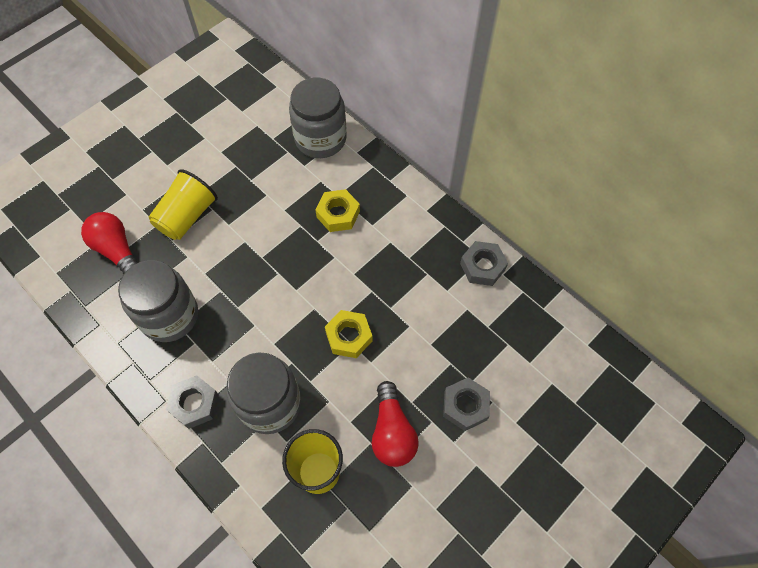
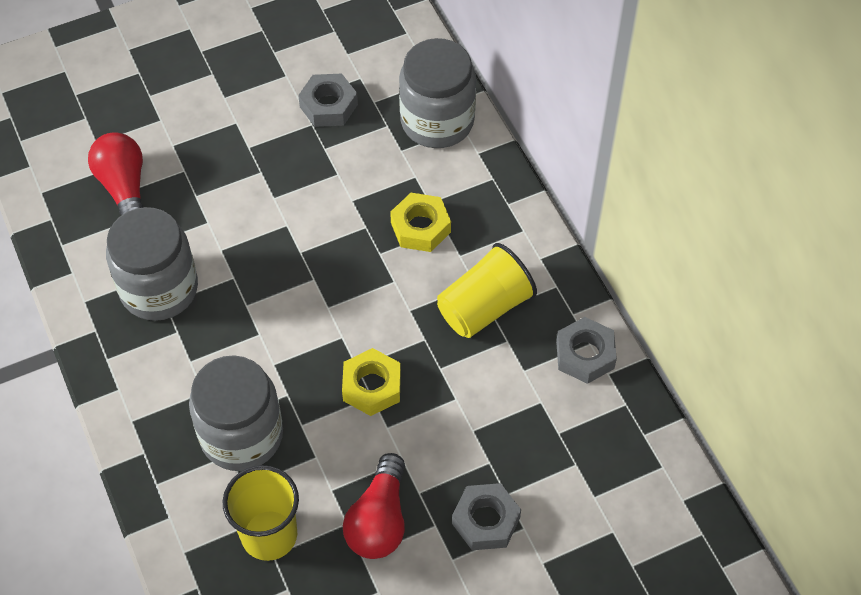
camera: 20 degrees right, 5 degrees down
yellow cup [148,169,218,240] -> yellow cup moved to [437,243,537,338]
grey nut [166,375,219,429] -> grey nut moved to [298,74,358,127]

